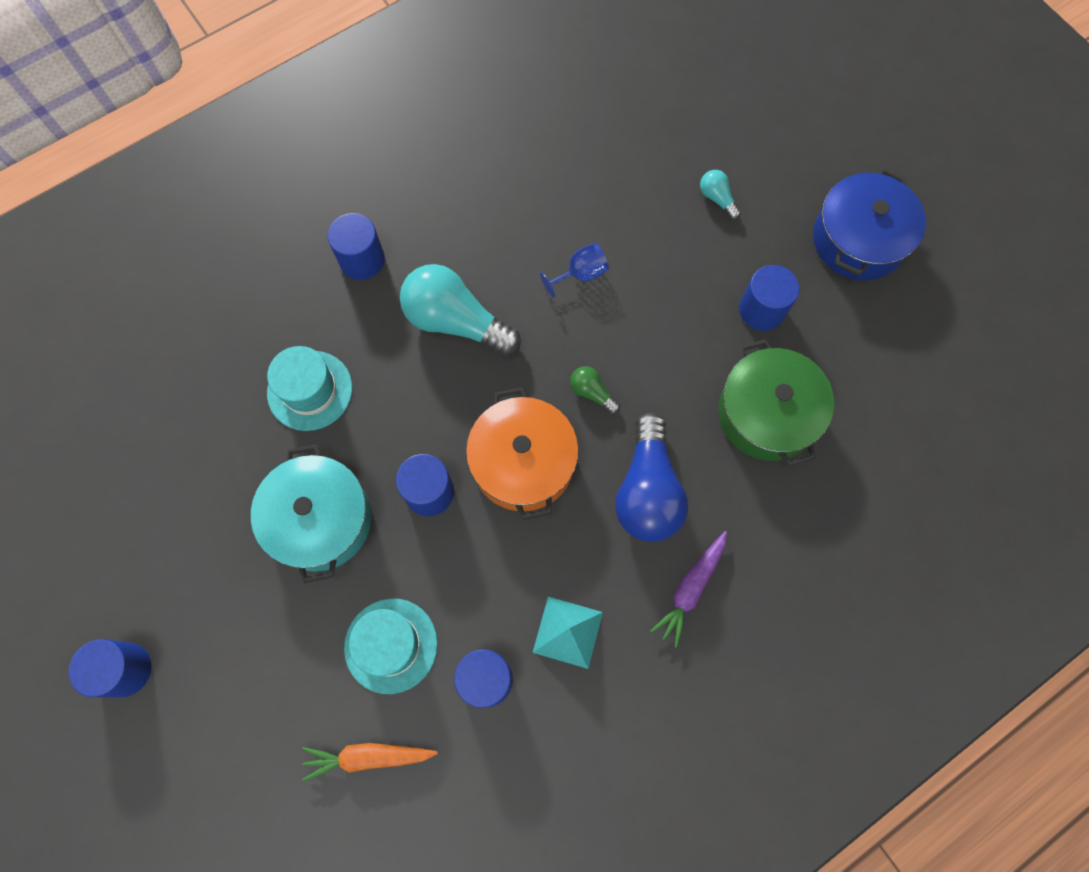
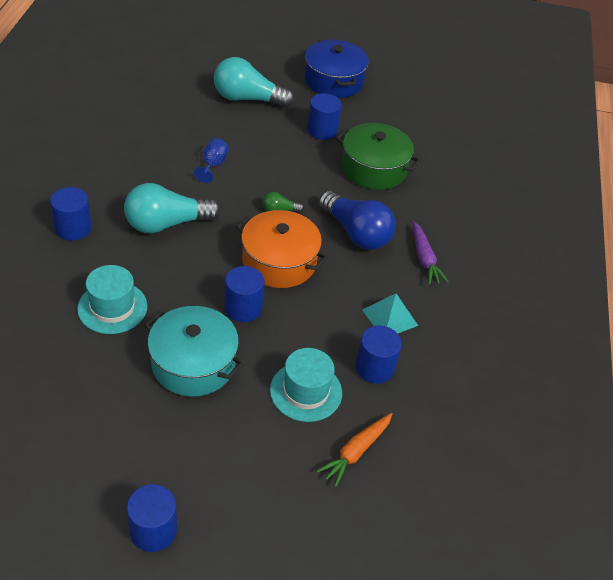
camera: 50 degrees left, 25 degrees down
turquoise light bulb [700,170,741,220] -> turquoise light bulb [214,57,294,108], size x2.21

